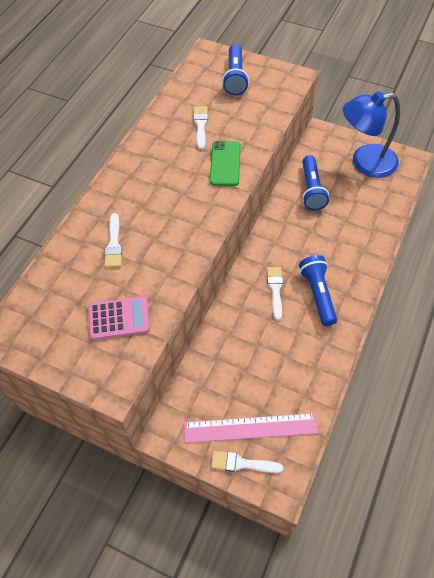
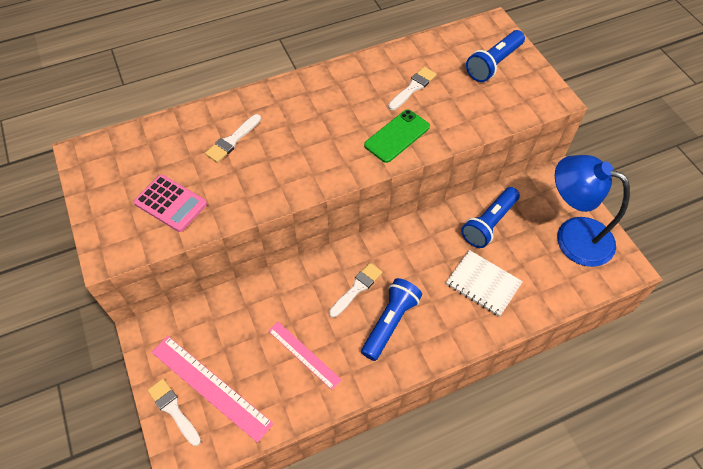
camera: 40 degrees right, 0 degrees up
none -> pink ruler [268,322,342,390]
none -> white notebook [446,250,523,317]

